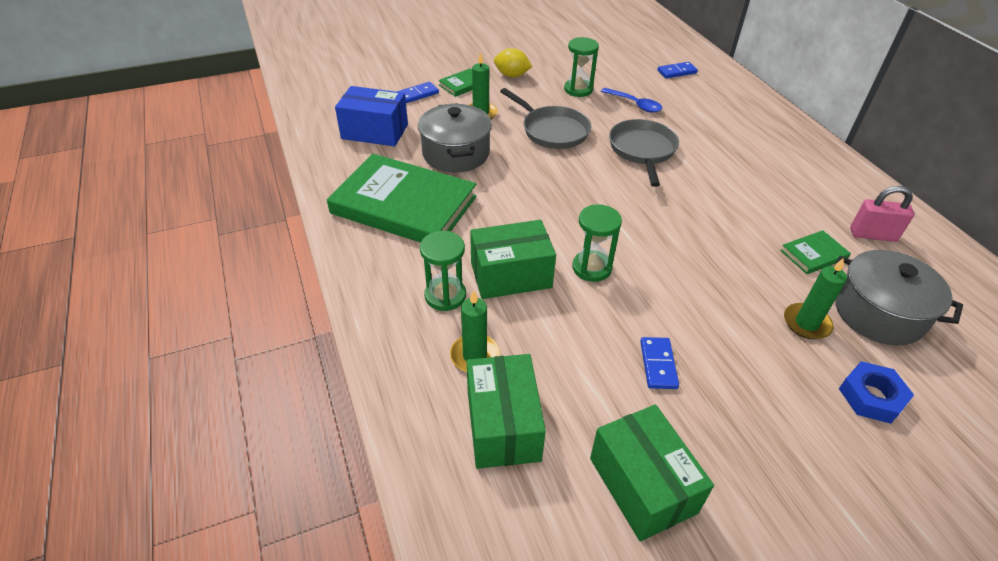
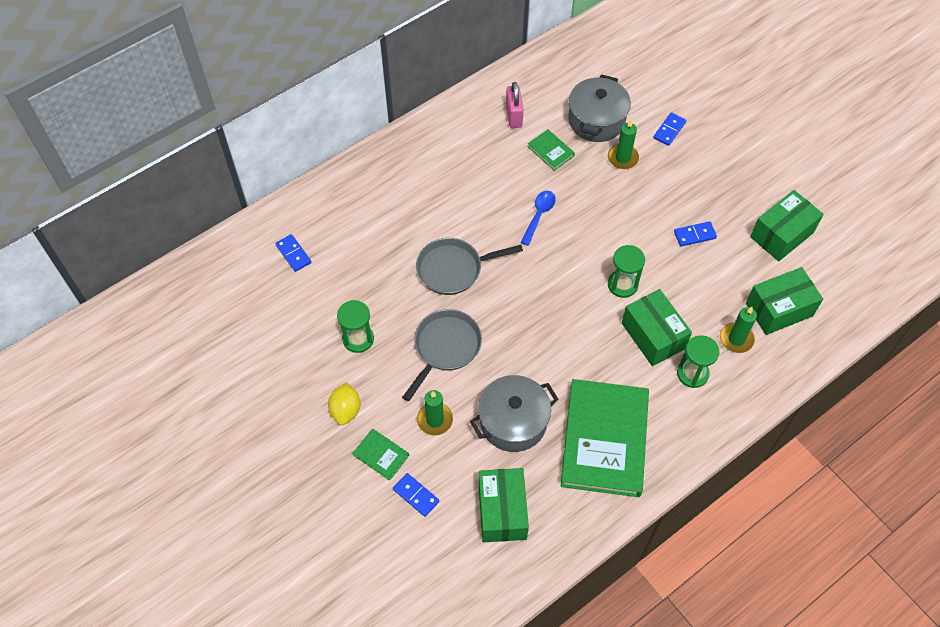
camera: 105 degrees left, 15 degrees up
blue box [335,86,408,147] -> green box [478,468,529,542]
blue spoon [601,88,662,113] -> blue spoon moved to [520,191,556,246]
blue nut [839,361,914,424] -> blue domino [653,112,686,146]

